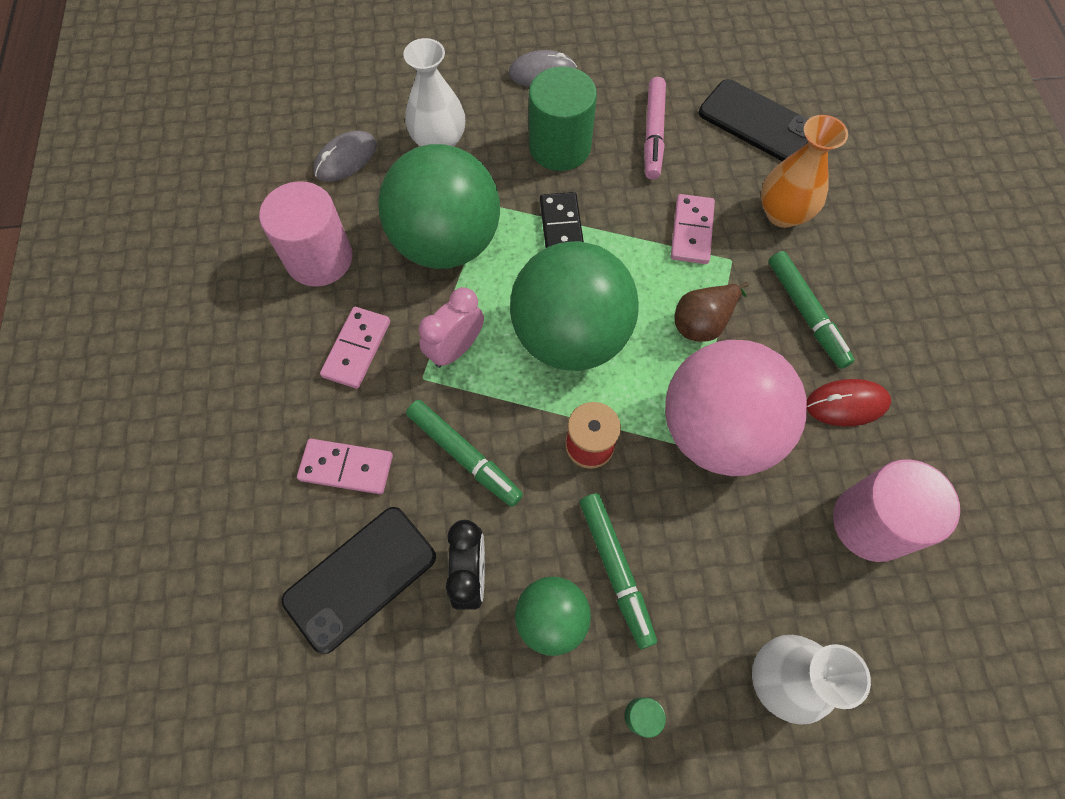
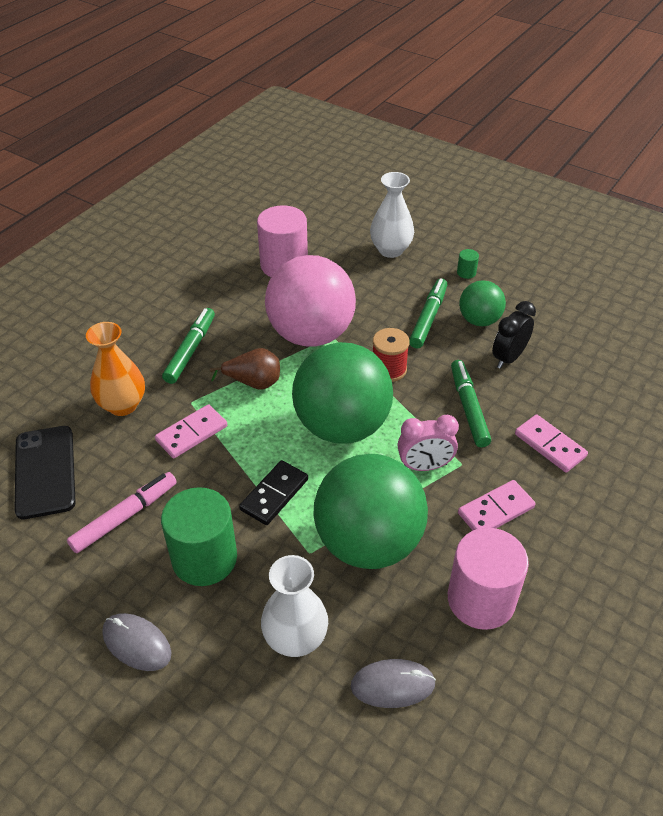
camera: 140 degrees left, 20 degrees down
black phone [282,507,436,654] -> none
red mouse [807,379,891,426] -> none

